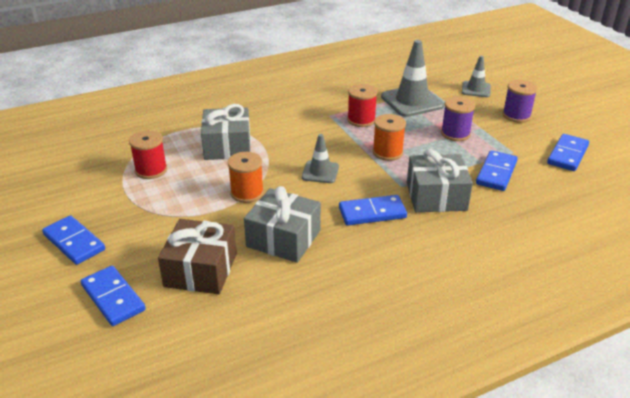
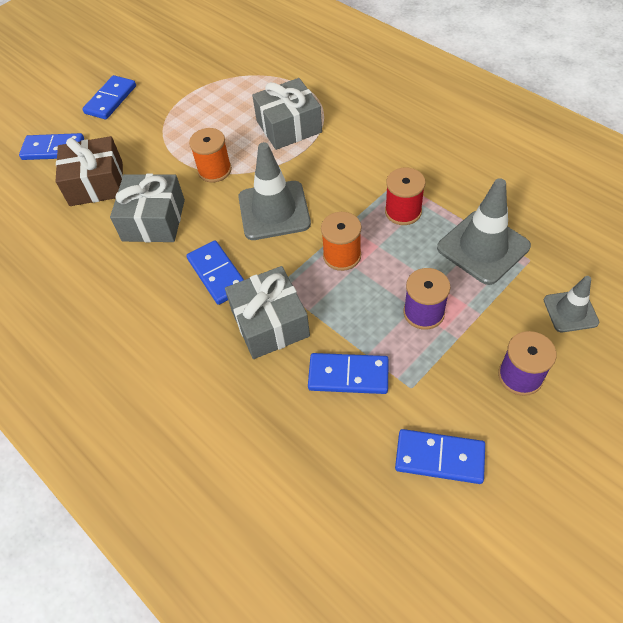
camera: 75 degrees right, 20 degrees up
blue domino [81,266,146,326] -> blue domino turned 60 degrees clockwise [19,133,84,160]
red spool [129,130,167,179] -> none
grey traffic cone [302,134,339,183] -> grey traffic cone [238,142,311,240], size x1.74

